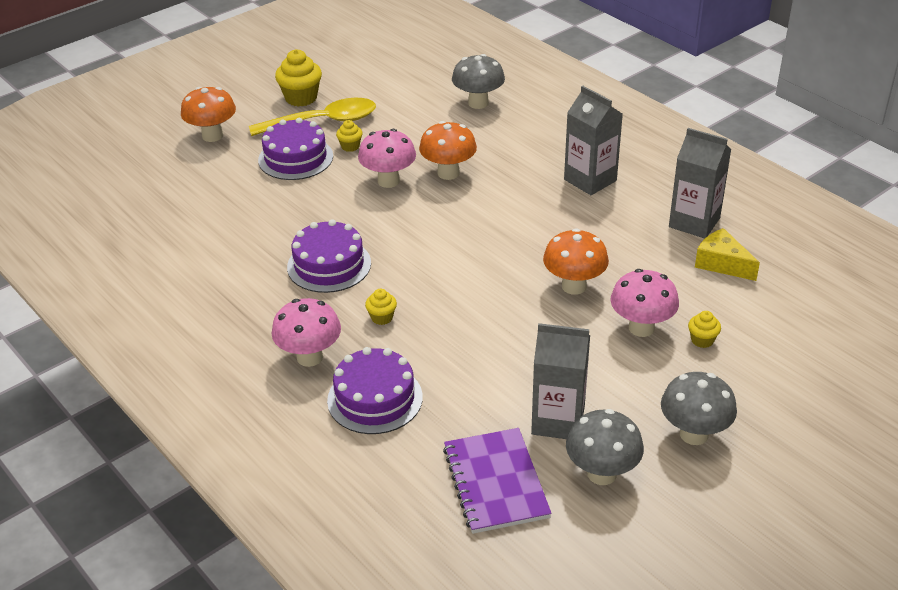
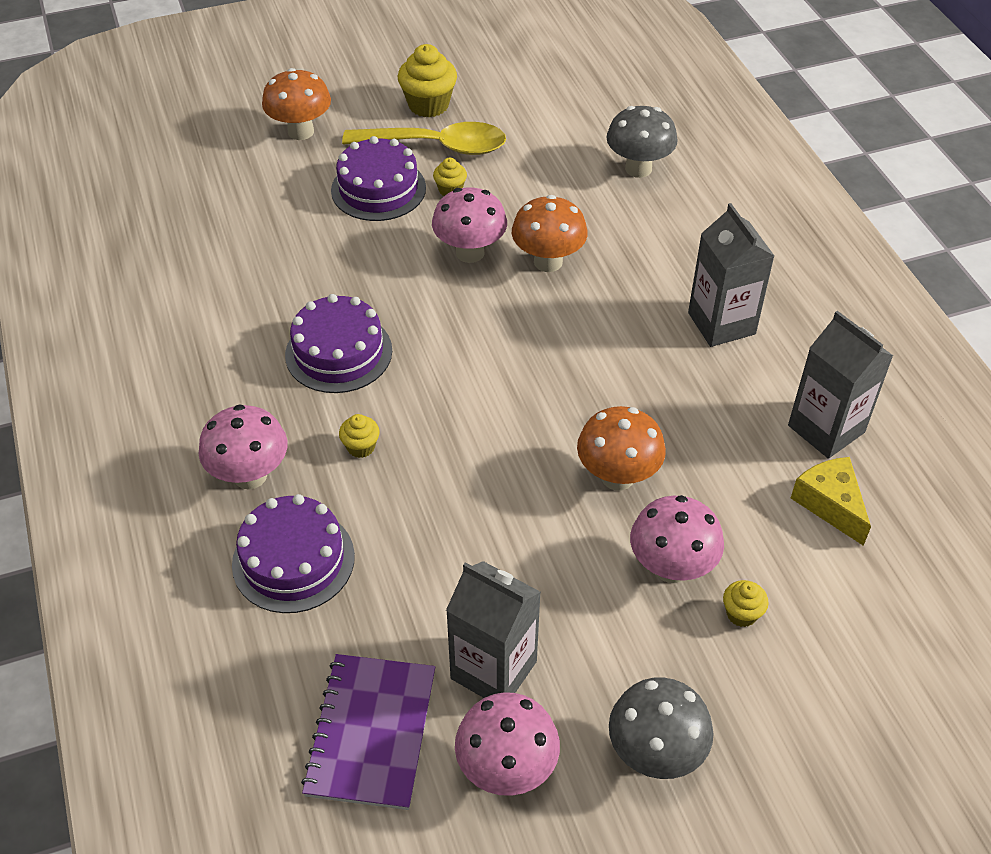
camera: 20 degrees right, 10 degrees up
grey mushroom [566,409,644,485] -> pink mushroom [455,692,560,796]

